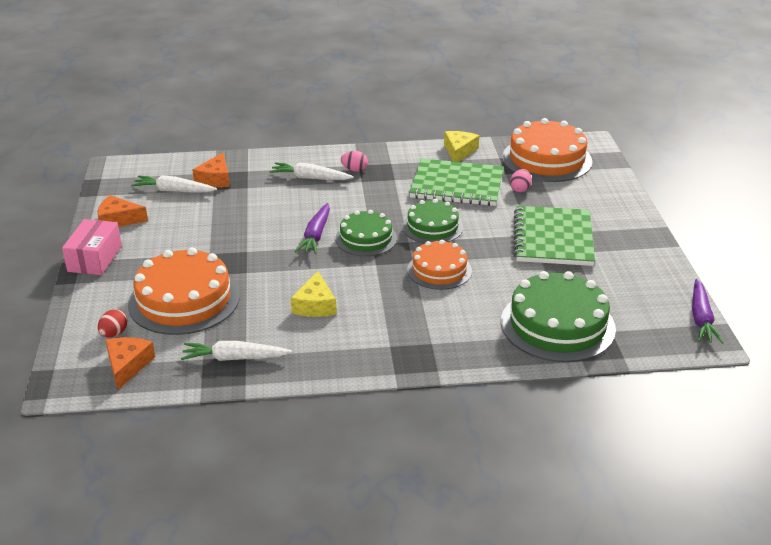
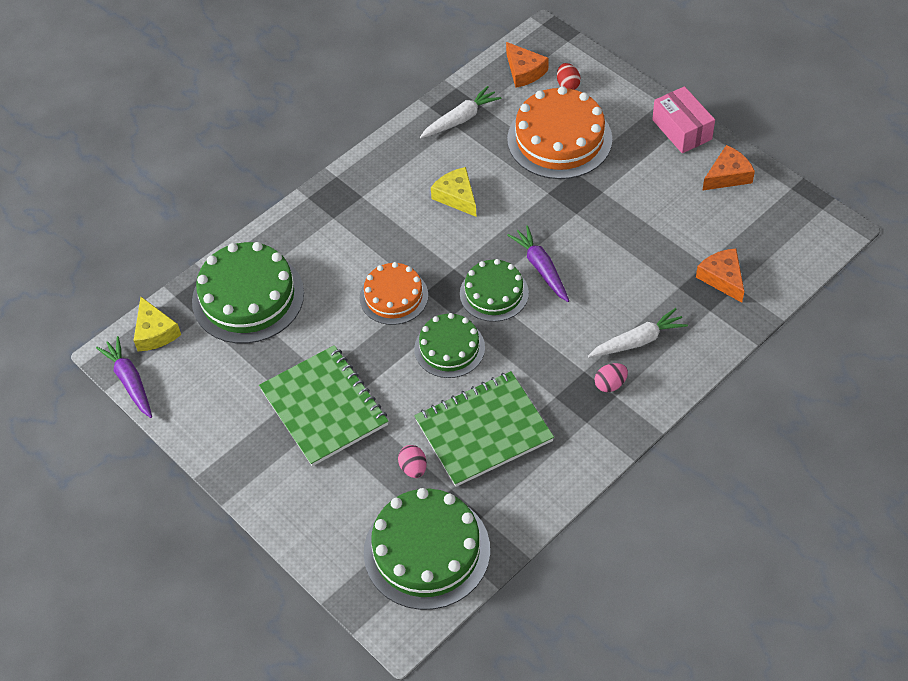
camera: 145 degrees right, 20 degrees up
white carrot [131,175,217,193] -> none
yellow cheese [444,131,479,162] -> yellow cheese moved to [134,297,181,351]
orange cake [502,118,592,182] -> green cake [364,488,490,610]

